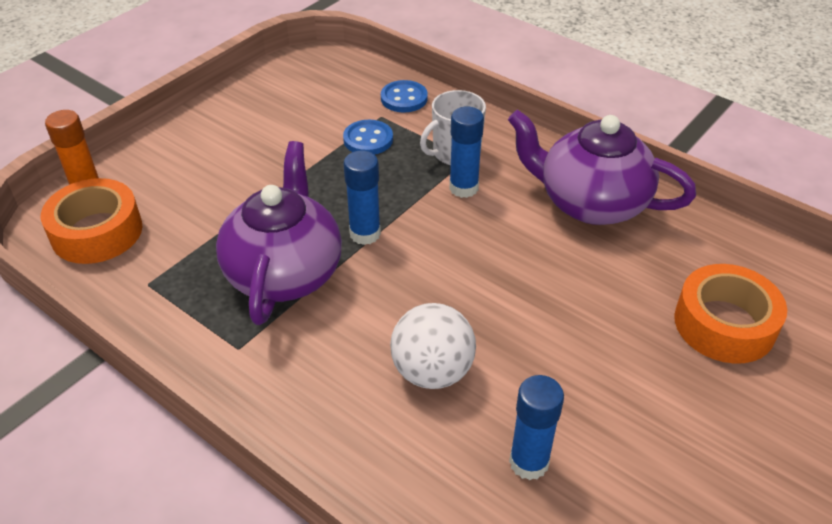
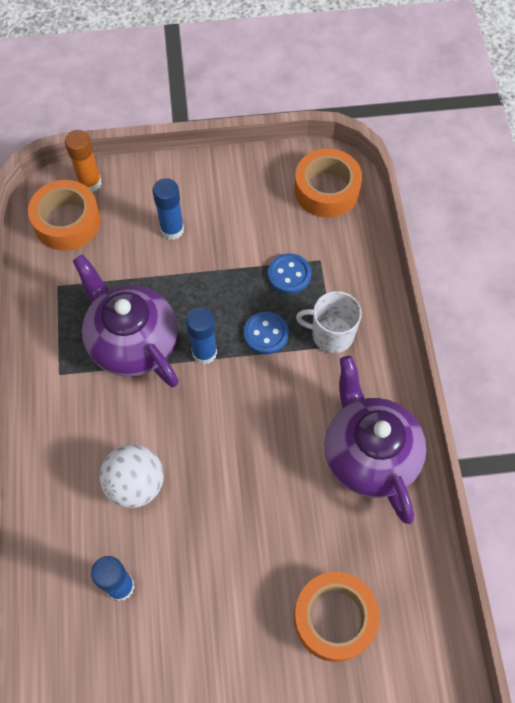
camera: 45 degrees right, 20 degrees up
purple teapot [216,141,342,325] -> purple teapot turned 90 degrees counterclockwise [73,254,179,387]
blue button [381,80,428,112] -> blue button moved to [244,312,289,354]
blue glue stick [449,106,484,198] -> blue glue stick moved to [152,178,184,240]
none -> orange tape [294,149,362,218]

